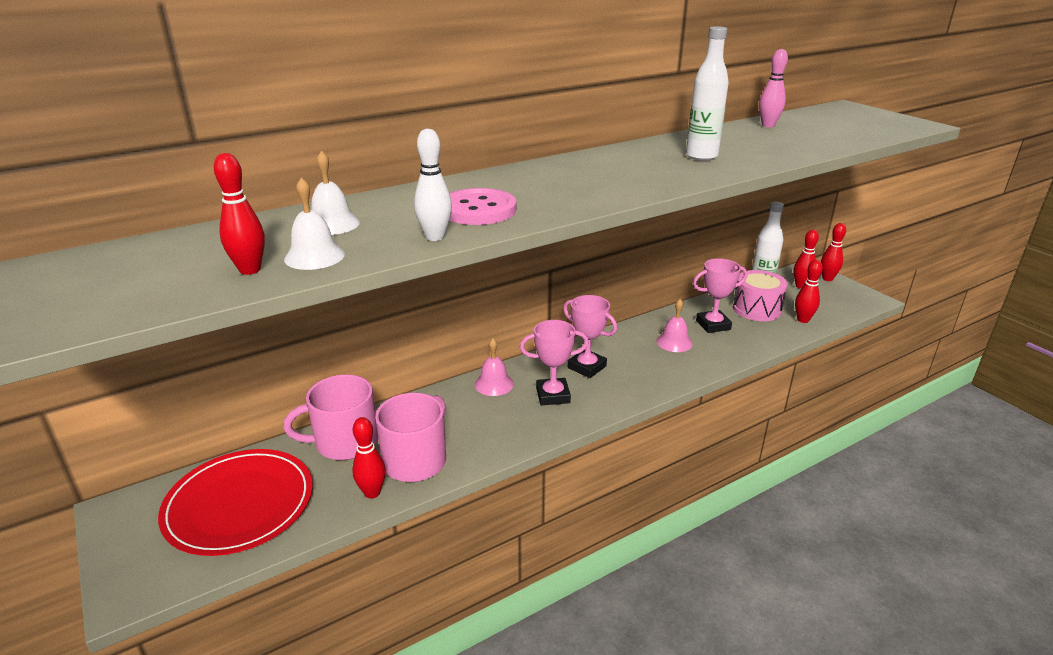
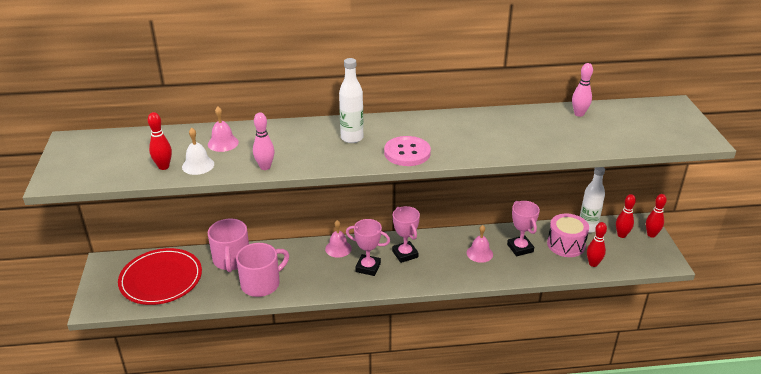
camera: 25 degrees right, 5 degrees up
pink mug [283,375,378,460] -> pink mug turned 105 degrees counterclockwise [208,219,249,272]
white bell [311,151,360,235] -> pink bell [208,107,239,152]
red bowling pin [352,417,386,498] -> none
white bowling pin [414,129,452,241] -> pink bowling pin [253,113,275,170]
pink button [449,188,516,225] -> pink button moved to [384,136,431,166]
white bottle [686,26,729,161] -> white bottle moved to [339,58,363,143]
pink trophy [693,258,747,333] -> pink trophy turned 60 degrees clockwise [507,201,540,256]

